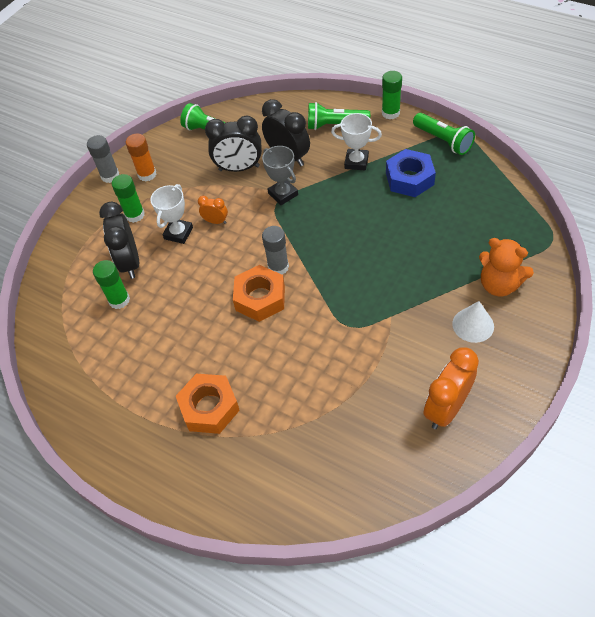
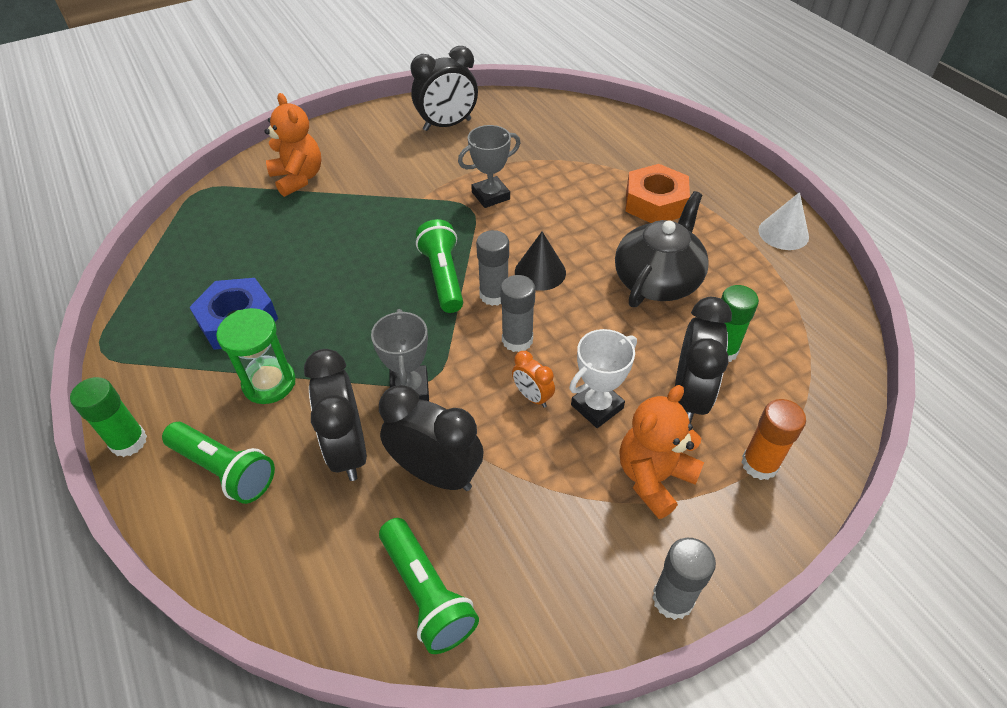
camera: 155 degrees left, 5 degrees down
green glue stick [112,174,145,223] -> orange teddy bear [620,385,704,519]
orange glue stick [126,134,157,181] -> orange glue stick moved to [741,399,806,480]
orange nut [233,265,285,322] -> black cone [515,232,566,291]
white trophy [331,113,382,170] -> green hourglass [216,308,296,404]
green flashlight [413,113,475,155] -> green flashlight moved to [416,219,463,313]
orange clock [424,347,479,429] -> black clock [410,46,478,131]
white cone [452,301,494,343] -> white cone moved to [758,192,809,250]
none -> grey trophy [458,125,520,208]
none -> grey glue stick [500,275,536,352]
none -> black teapot [615,191,709,307]

